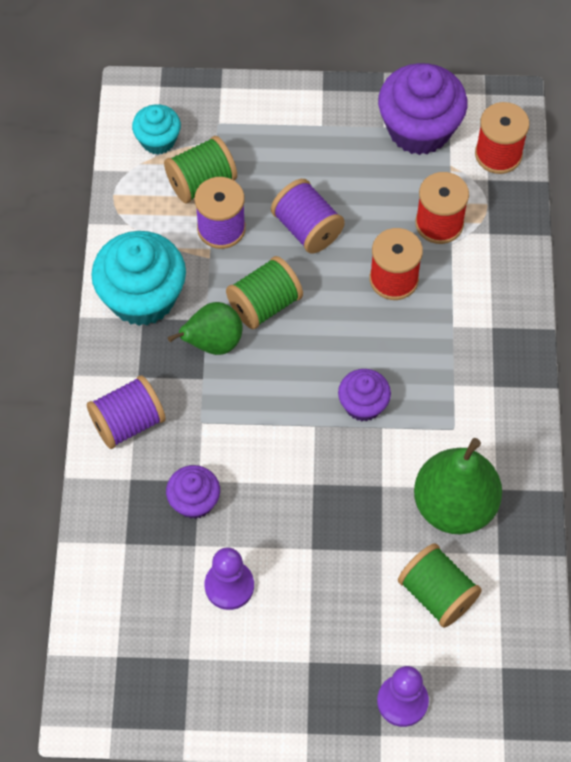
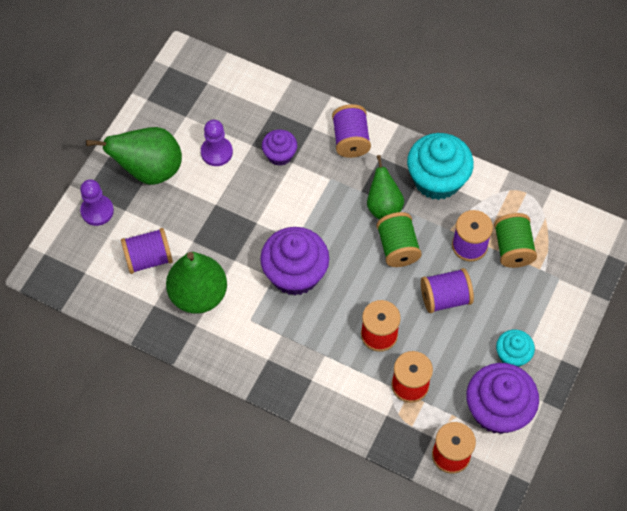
camera: 115 degrees right, 0 degrees up
turquoise cupcake [132,104,181,155] -> turquoise cupcake moved to [496,330,535,367]
purple cupcake [338,369,391,421] -> purple cupcake [260,227,329,296], size x1.82
green spool [398,543,482,628] -> purple spool [121,228,173,274]
none -> green pear [86,127,182,185]

